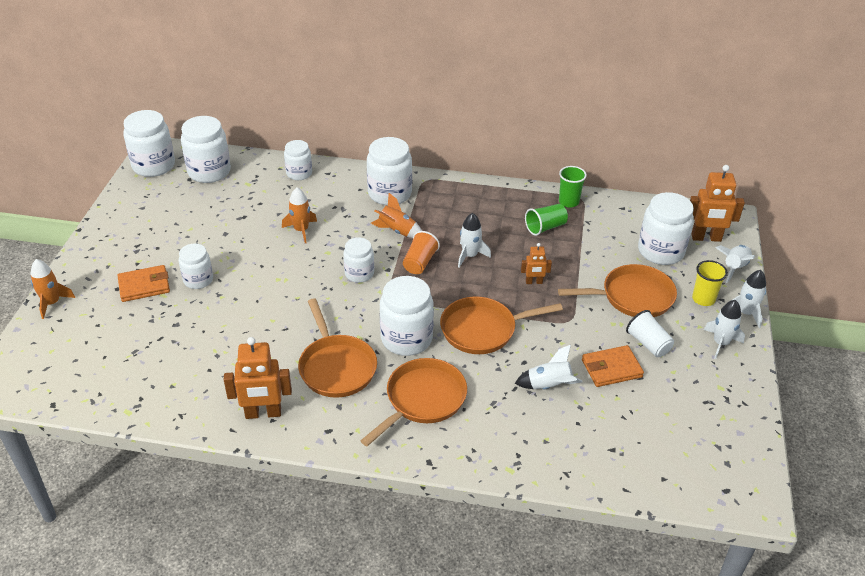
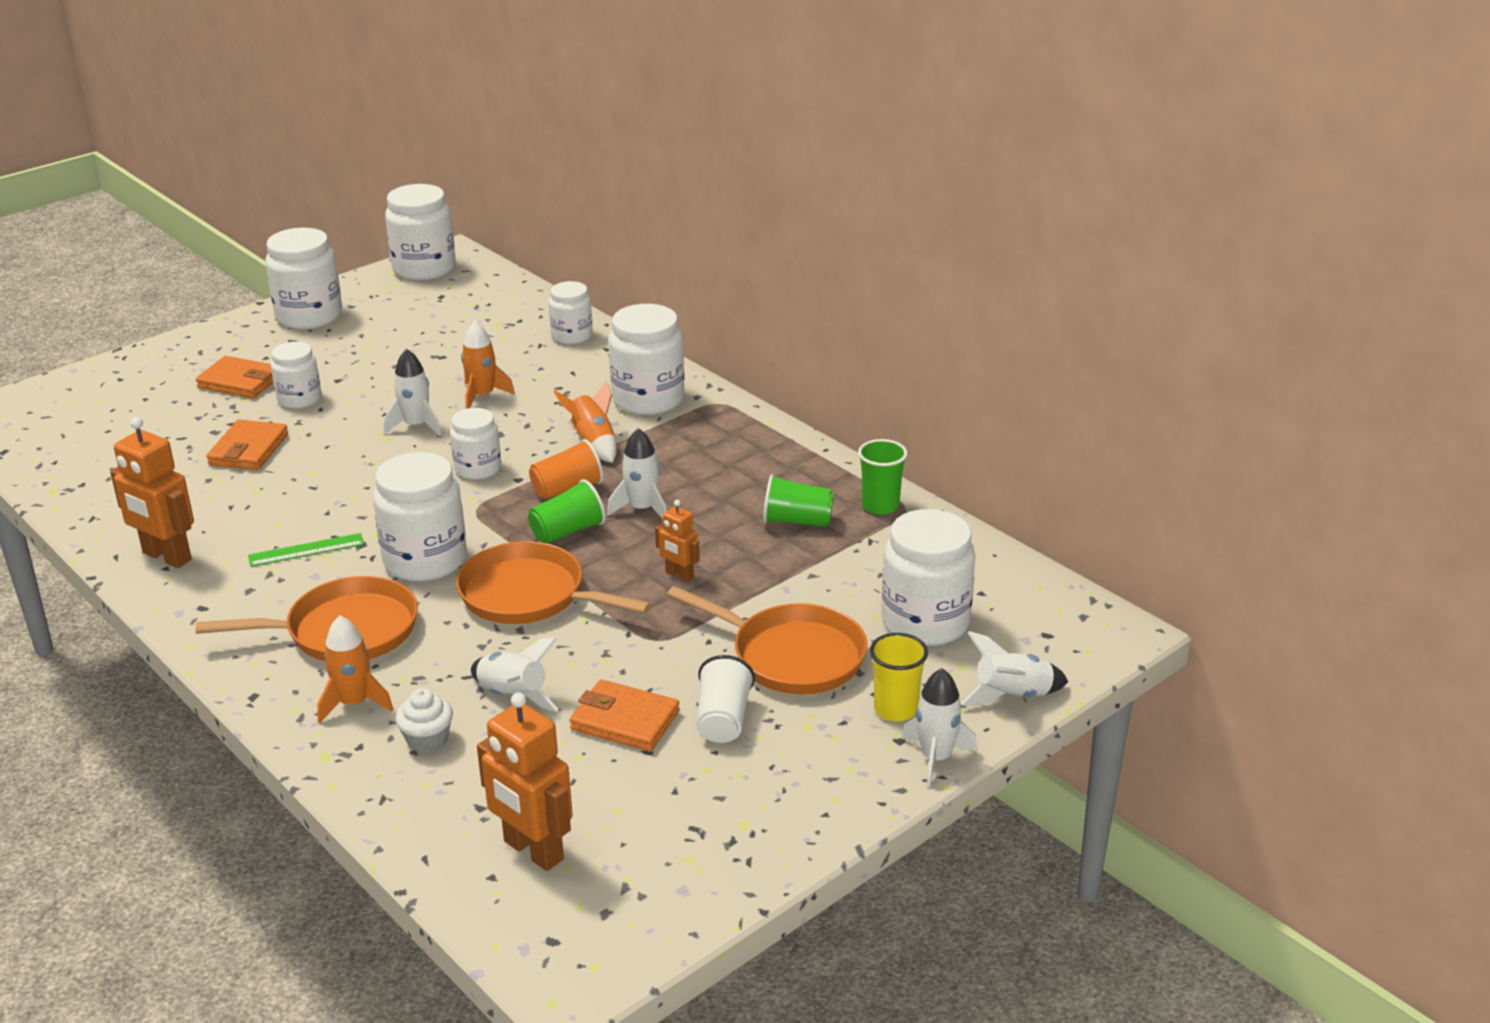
camera: 40 degrees right, 10 degrees down
orange rocket [31,259,75,319] -> orange rocket moved to [317,615,394,723]
white jar [181,116,231,183] -> white jar moved to [265,228,342,330]
orange pan [298,298,377,398] -> green ruler [248,533,364,567]
orange robot [690,165,745,242] -> orange robot moved to [477,692,573,871]
white rocket [704,300,745,359] -> white rocket moved to [384,349,441,436]
none -> orange wallet [206,420,288,470]
none -> white cupcake [395,688,453,753]
none -> green cup [528,479,606,544]

